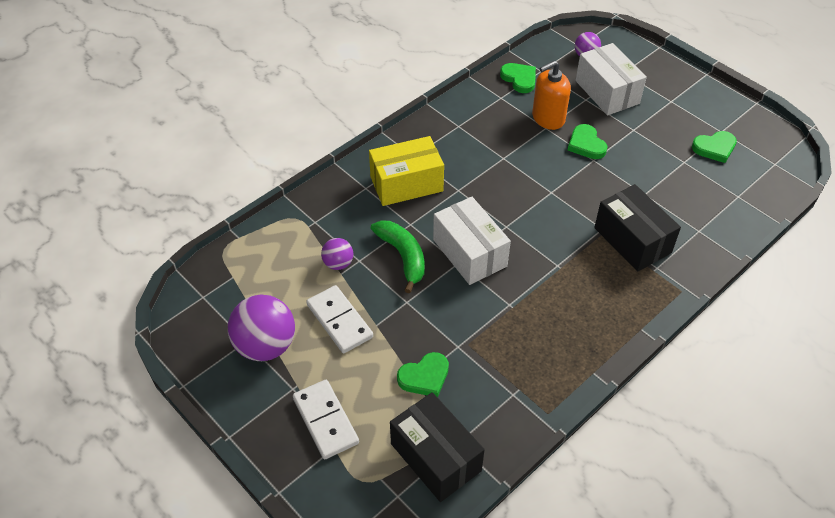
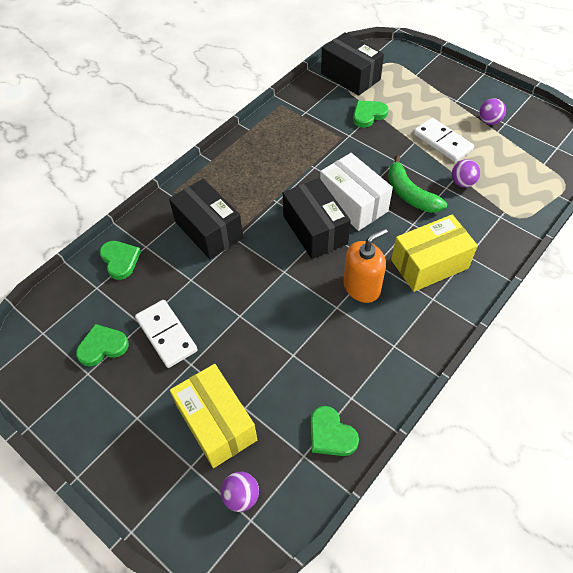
camera: 175 degrees right, 5 degrees up
purple ball [228,295,295,361] -> purple ball [479,98,506,125], size x0.53
white domino [293,380,359,459] -> white domino moved to [135,300,198,368]
orange soap dispenser [532,60,571,130] -> orange soap dispenser moved to [343,228,388,303]
green heart [568,124,608,159] -> green heart moved to [100,241,141,280]
white box [576,43,647,116] -> yellow box [170,364,257,468]
none -> black box [283,178,351,259]

